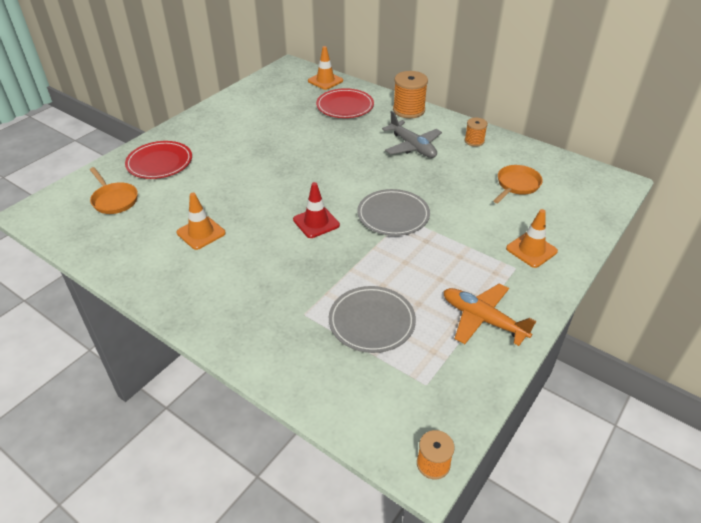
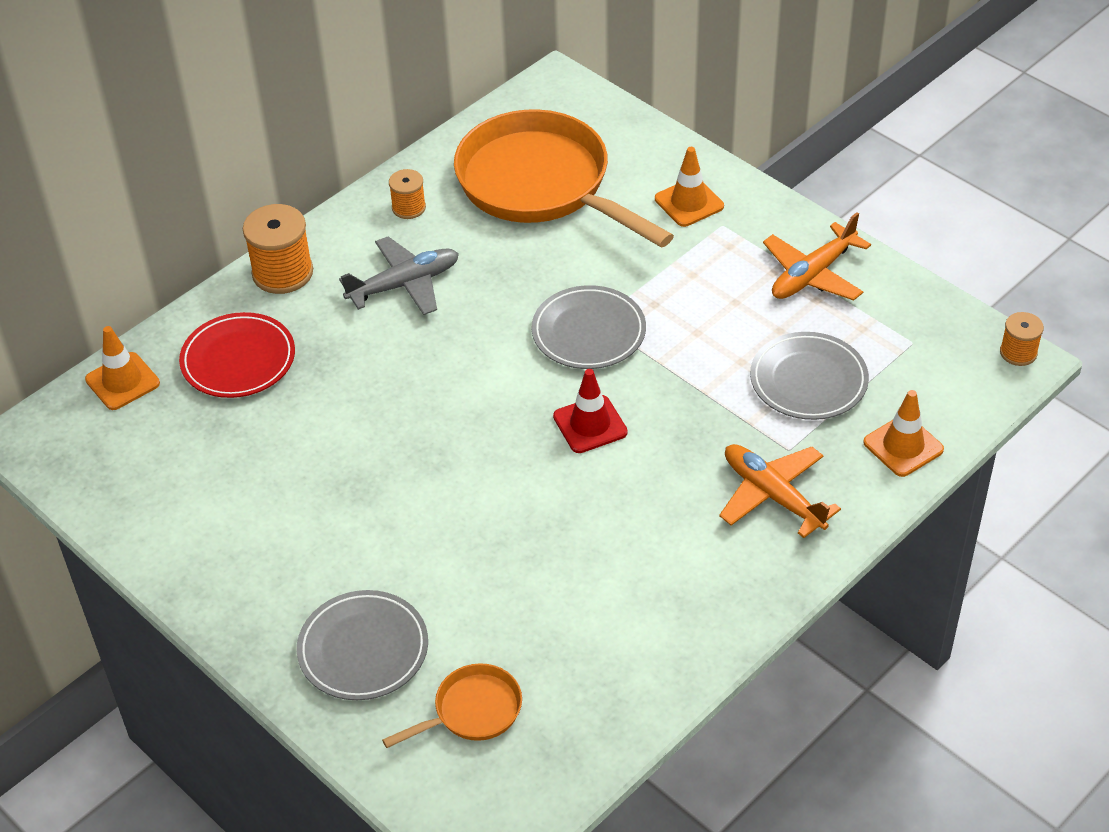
camera: 80 degrees left, 5 degrees up
red plate [125,141,192,179] -> grey plate [297,590,428,700]
orange traffic cone [177,193,226,250] -> orange traffic cone moved to [863,390,944,477]
orange pan [493,165,543,203] -> orange pan [454,109,674,248], size x2.24
none -> orange plane [719,444,841,538]

